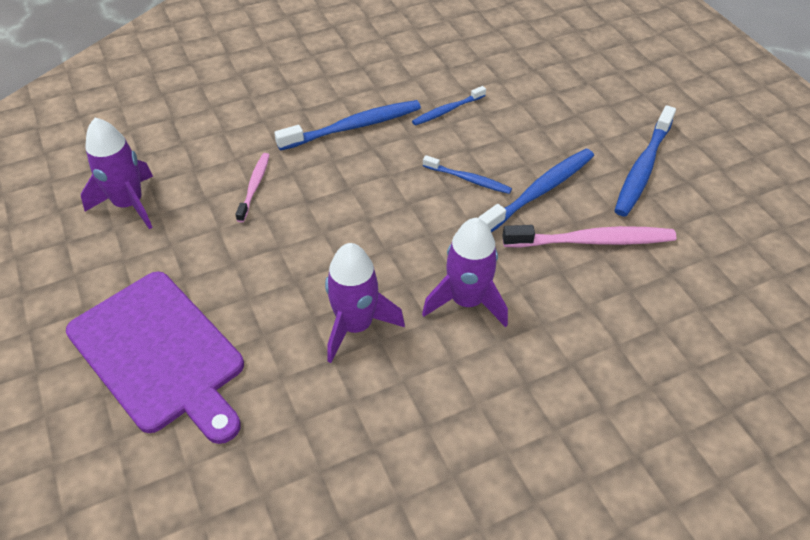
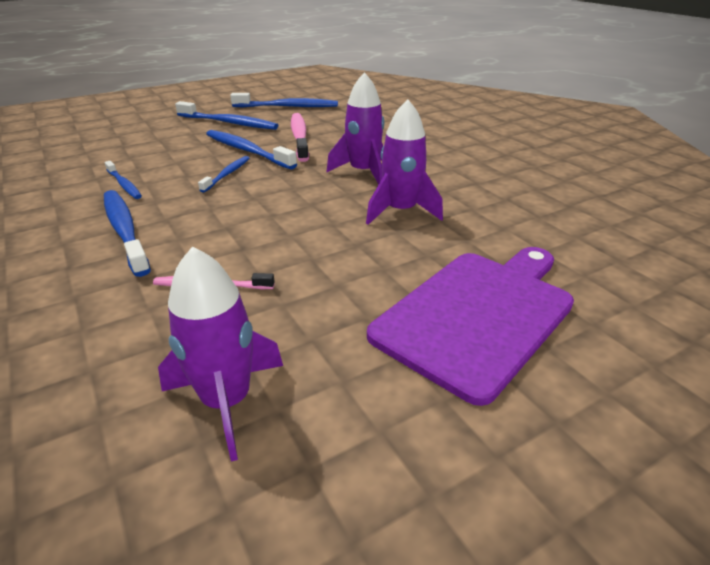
camera: 95 degrees left, 15 degrees down
none -> blue toothbrush [230,93,338,107]

